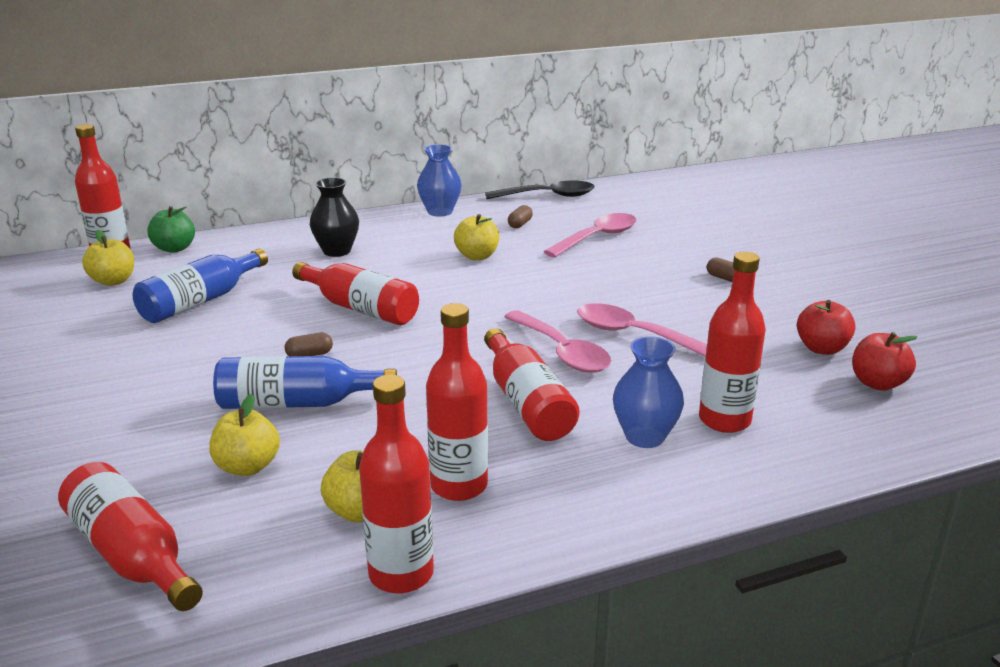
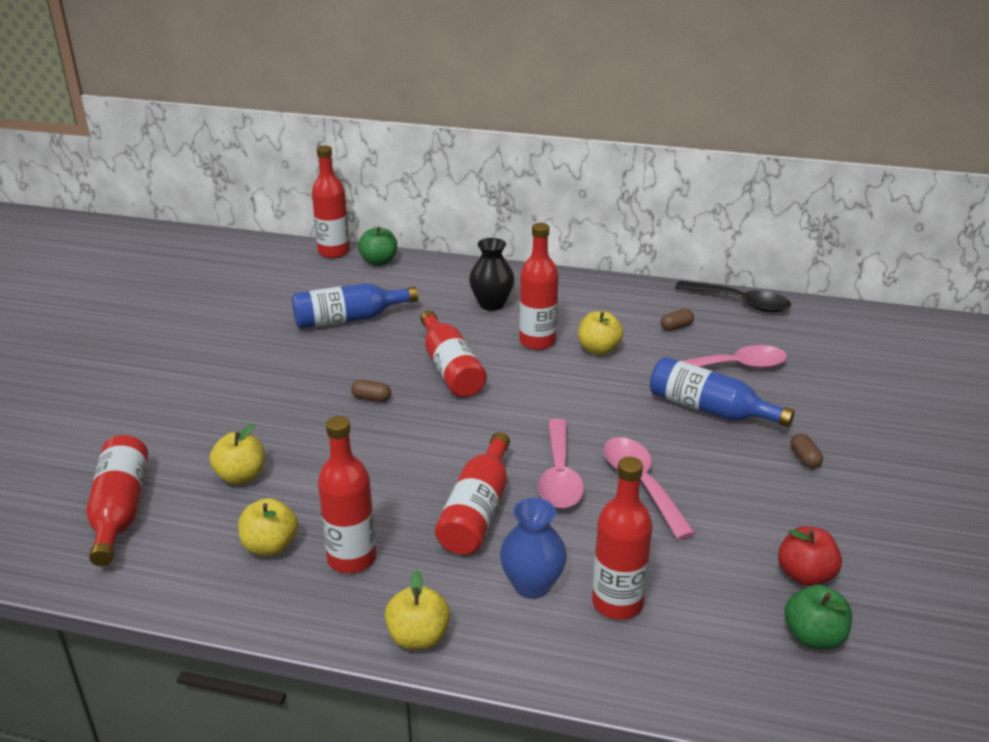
camera: 35 degrees right, 5 degrees up
yellow apple [82,230,134,286] -> yellow apple moved to [385,570,450,650]
blue bottle [213,356,397,409] -> blue bottle moved to [650,357,795,427]
red bottle [359,374,434,593] -> red bottle moved to [519,223,559,350]
blue vase [417,144,462,217] -> none
red apple [852,332,918,391] -> green apple [785,584,852,649]

